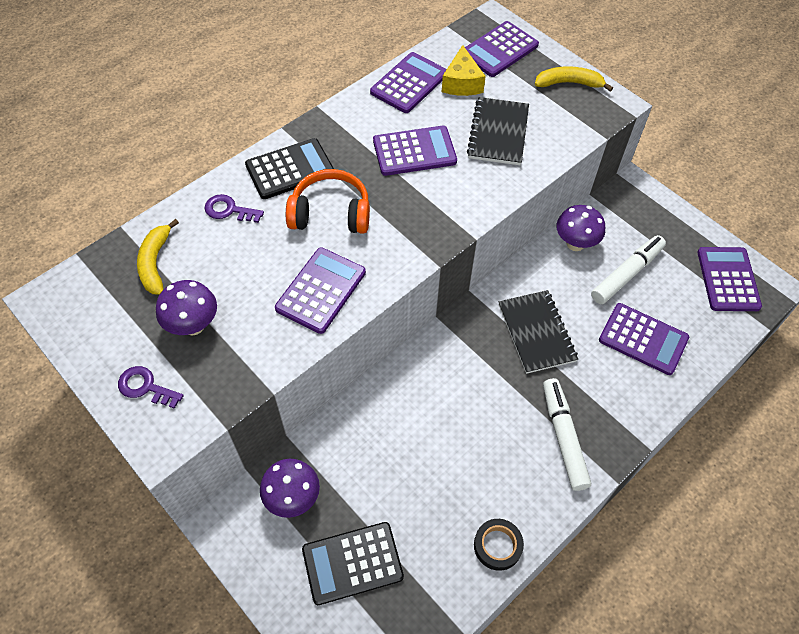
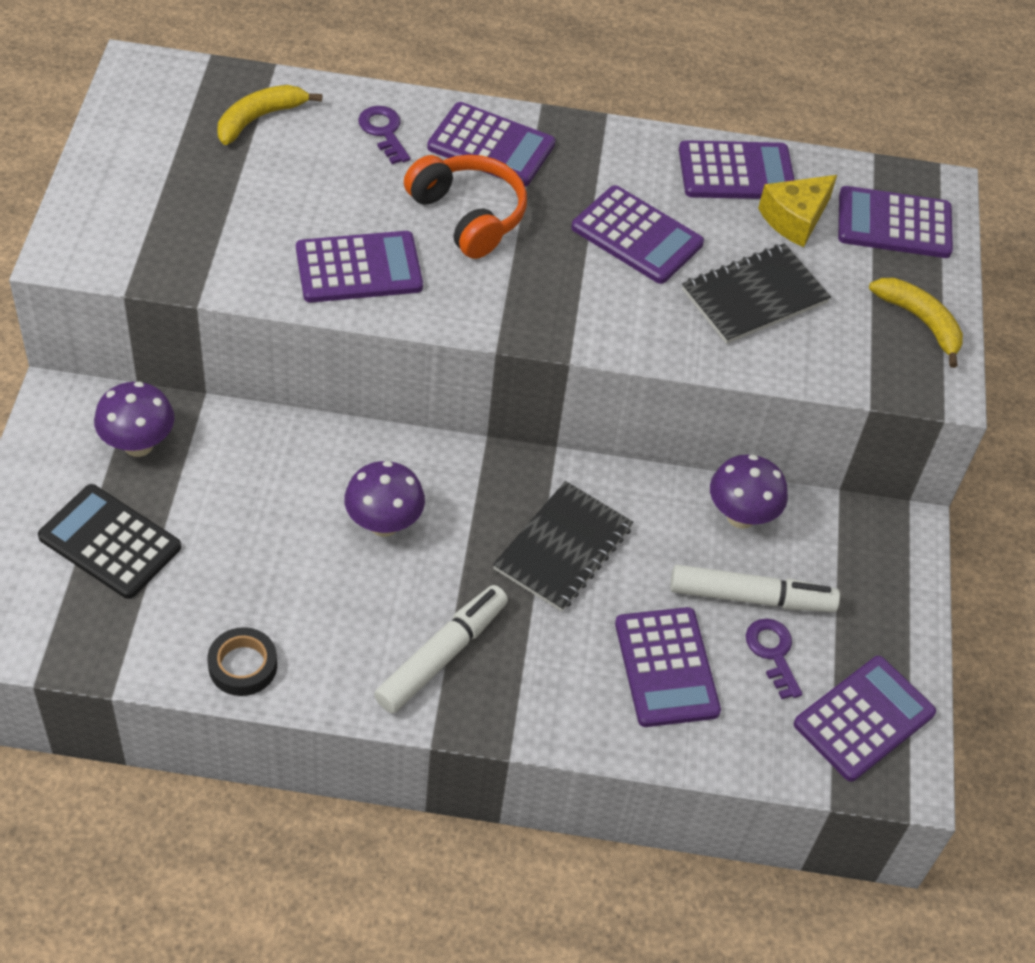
camera: 45 degrees right, 5 degrees down
purple key [118,366,184,409] -> purple key moved to [746,619,802,699]
purple mushroom [156,280,217,336] -> purple mushroom moved to [344,461,425,537]
black calculator [245,138,334,199] -> purple calculator [427,102,555,187]

